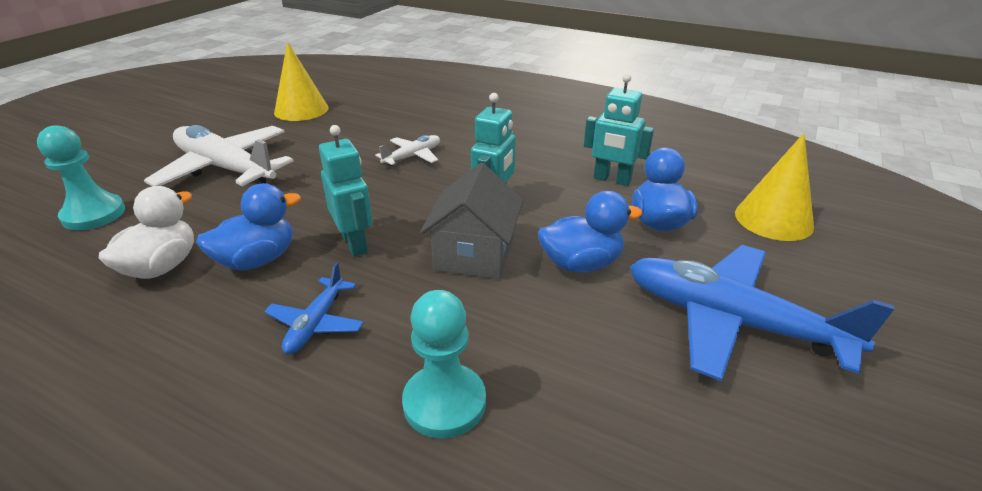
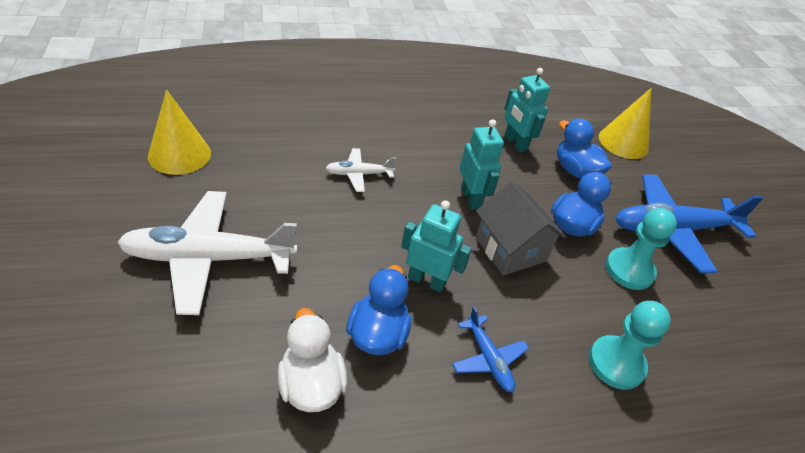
camera: 45 degrees left, 10 degrees up
turquoise pawn [37,125,125,230] -> turquoise pawn moved to [605,208,677,290]
white plane [375,135,440,166] -> white plane turned 105 degrees counterclockwise [326,148,397,192]
turquoise robot [584,74,654,186] -> turquoise robot turned 75 degrees clockwise [504,68,550,153]

